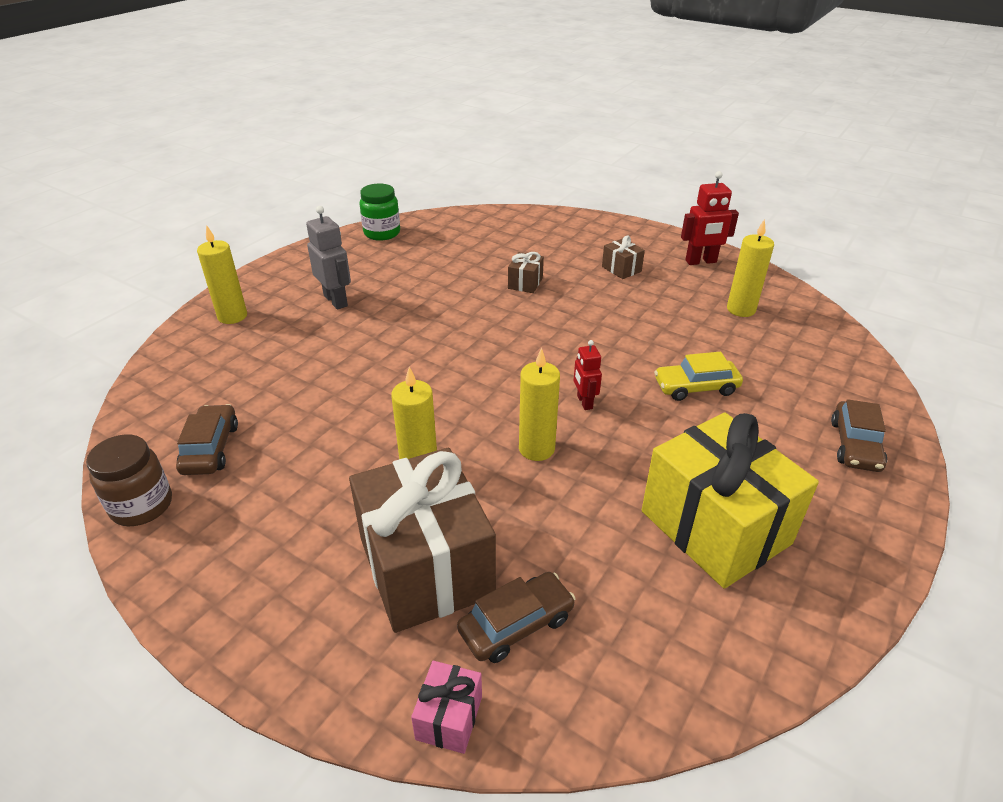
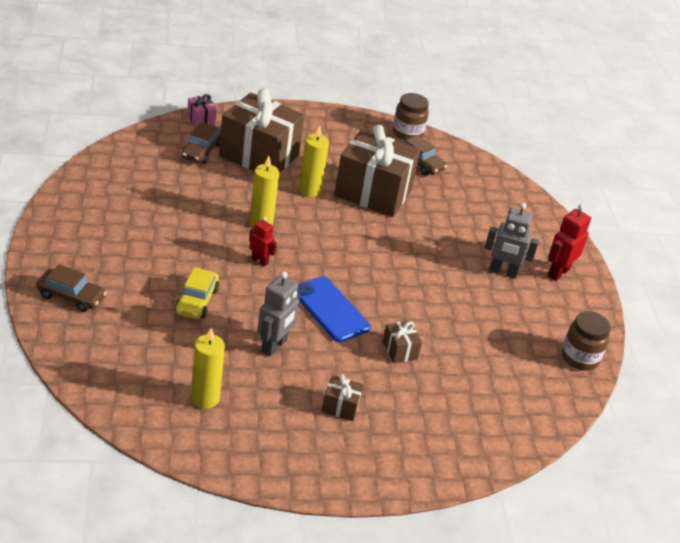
camera: 135 degrees right, 0 degrees up
yellow candle [197,225,247,324] -> none
green jar [360,183,400,241] -> brown jar [562,311,611,371]
yellow gift [642,412,819,589] -> none
yellow car [654,352,743,401] -> yellow car turned 150 degrees clockwise [175,267,219,319]
red robot [681,171,739,265] -> red robot moved to [548,204,591,281]
brown car [831,399,887,472] -> brown car turned 135 degrees clockwise [36,264,107,312]
none -> grey robot [257,271,300,356]
none -> blue phone [297,276,371,342]
none -> brown gift [334,125,420,217]

